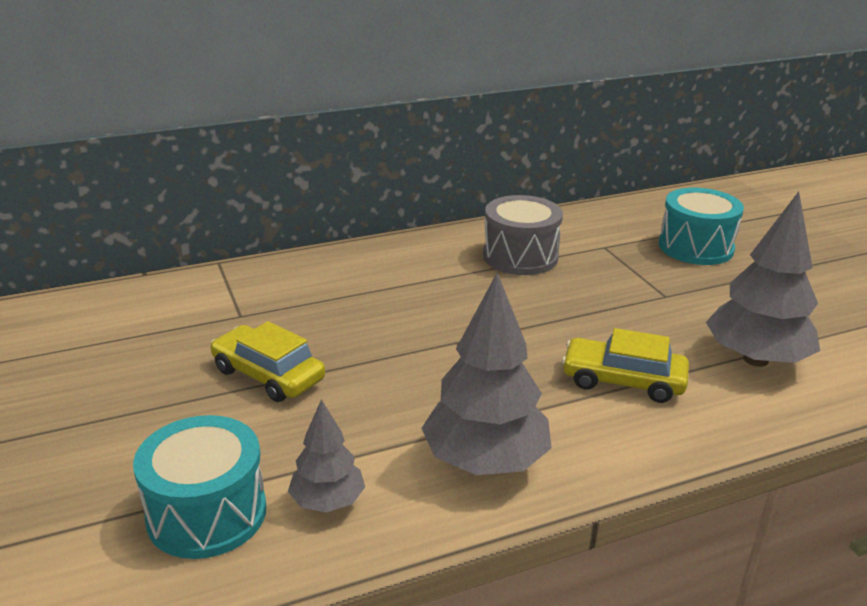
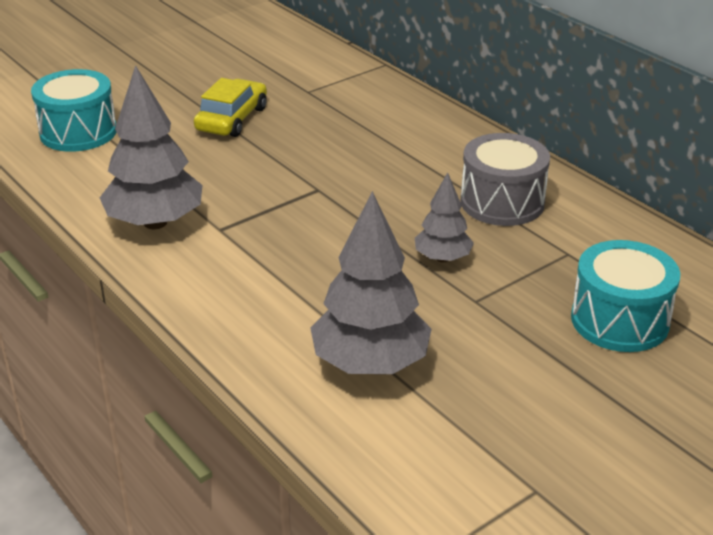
camera: 75 degrees right, 5 degrees up
grey tree [288,399,365,513] -> grey tree moved to [415,172,474,262]
yellow car [562,328,689,403] -> none

